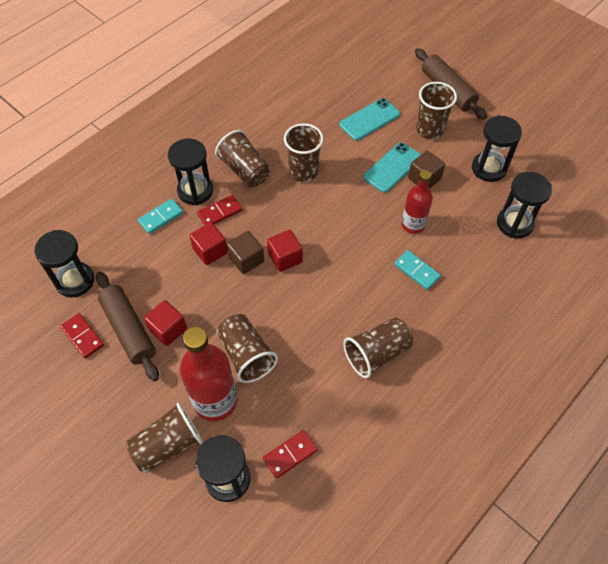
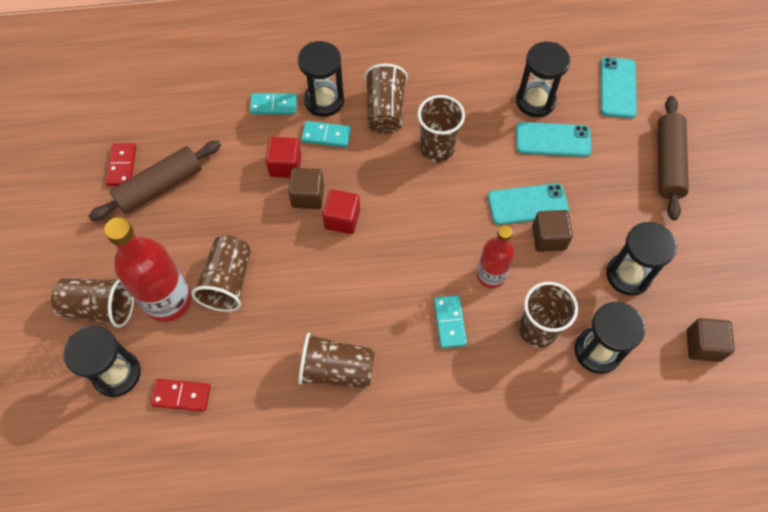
camera: 40 degrees right, 5 degrees up
black hourglass [34,230,94,298] -> black hourglass moved to [516,42,570,117]
brown rolling pin [96,271,159,381] -> brown rolling pin turned 45 degrees clockwise [88,141,221,221]
red cube [144,300,187,346] -> none
red domino [197,195,242,225] -> turquoise domino [301,121,351,148]
brown cup [416,82,457,139] -> brown cup moved to [519,282,578,348]
none -> turquoise phone [600,57,637,118]
none -> brown cube [687,318,735,362]

